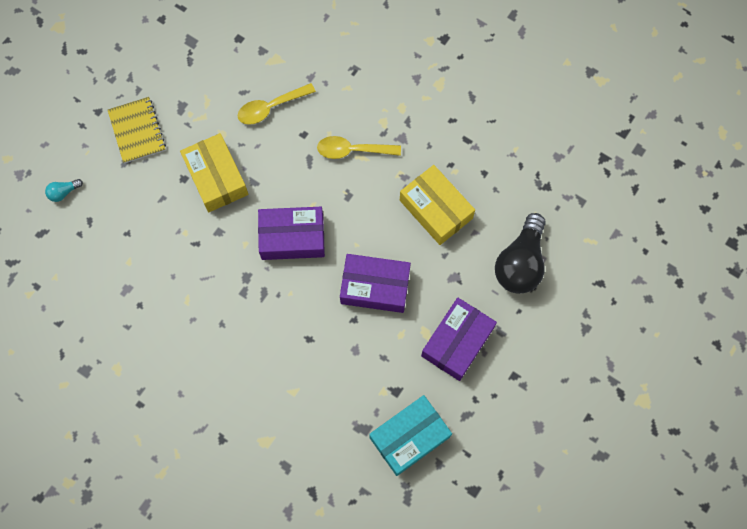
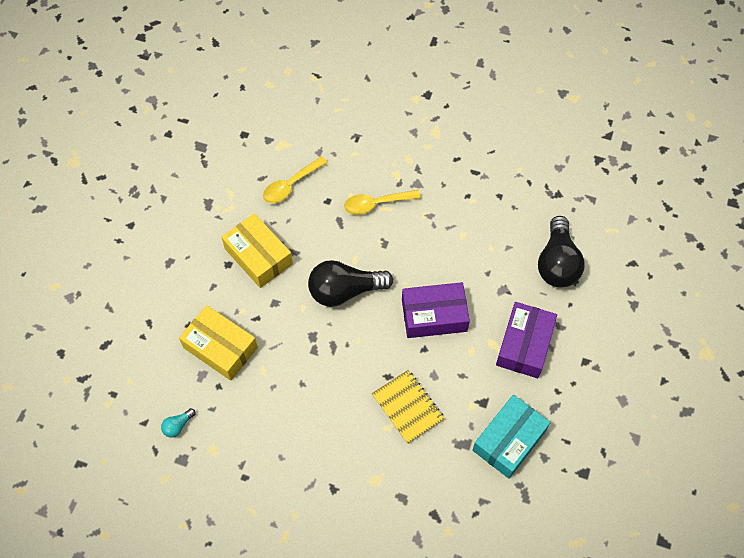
camera: 15 degrees left, 10 degrees down
turquoise light bulb [45,179,83,202] -> turquoise light bulb moved to [161,408,195,437]
yellow notebook [108,97,166,163] -> yellow notebook moved to [372,370,445,444]
purple box [258,207,325,260] -> black light bulb [308,260,393,307]
yellow box [400,165,475,245] -> yellow box moved to [179,305,258,381]

